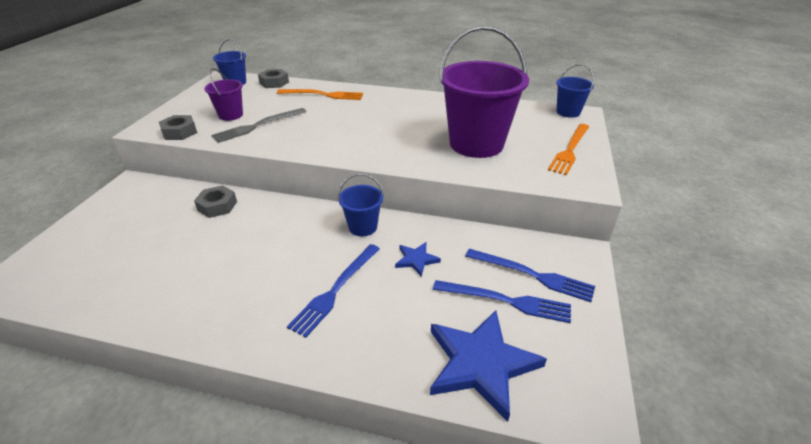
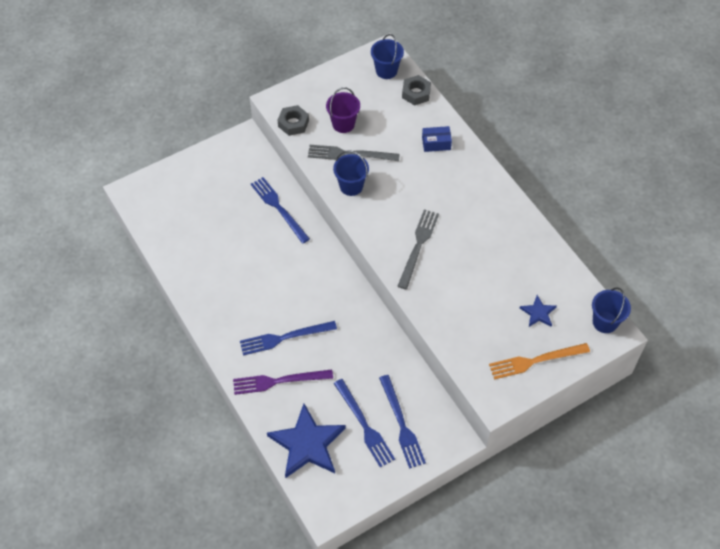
camera: 45 degrees right, 20 degrees up
grey nut [194,185,237,218] -> blue fork [251,177,310,244]
orange fork [277,89,363,100] -> blue box [422,126,452,152]
blue bucket [338,174,384,236] -> blue bucket moved to [333,150,369,196]
blue star [395,242,441,277] -> blue star moved to [520,295,557,327]
purple bucket [439,26,529,158] -> none
none -> purple fork [233,369,333,395]
none -> grey fork [397,210,439,289]

